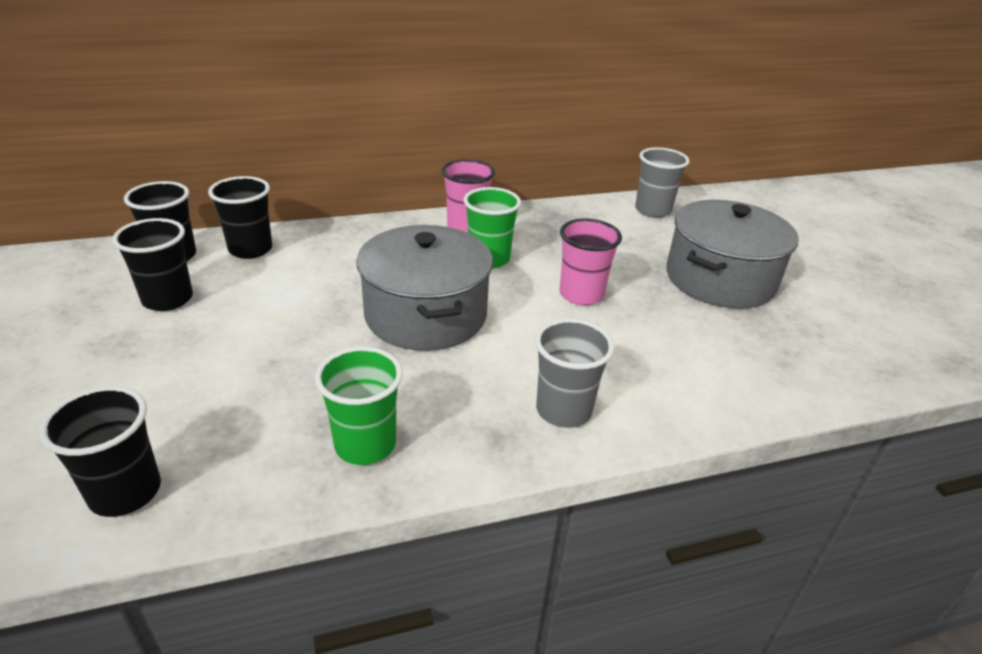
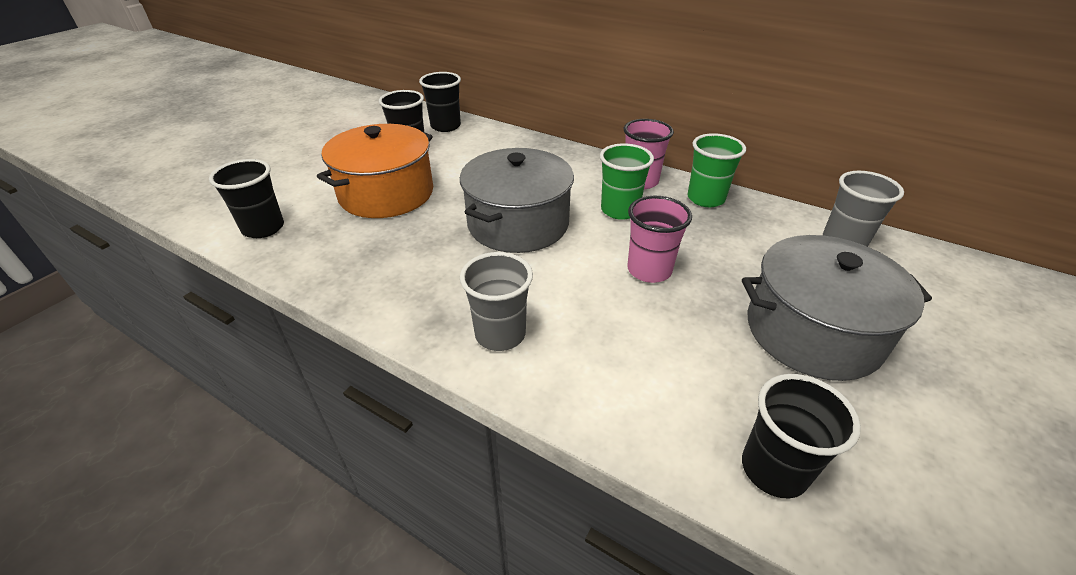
camera: 50 degrees right, 5 degrees up
black cup [208,176,272,259] -> black cup moved to [742,374,861,499]
green cup [315,347,403,465] -> green cup moved to [688,133,746,207]
none -> orange pot [317,124,433,218]

